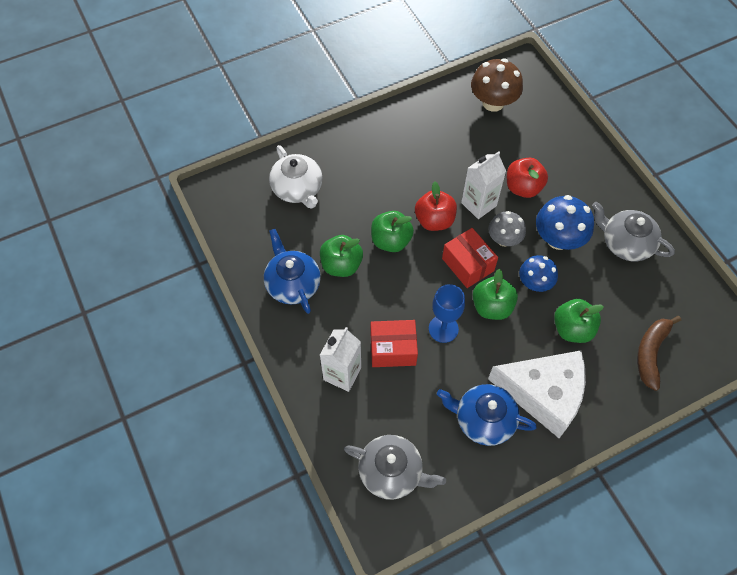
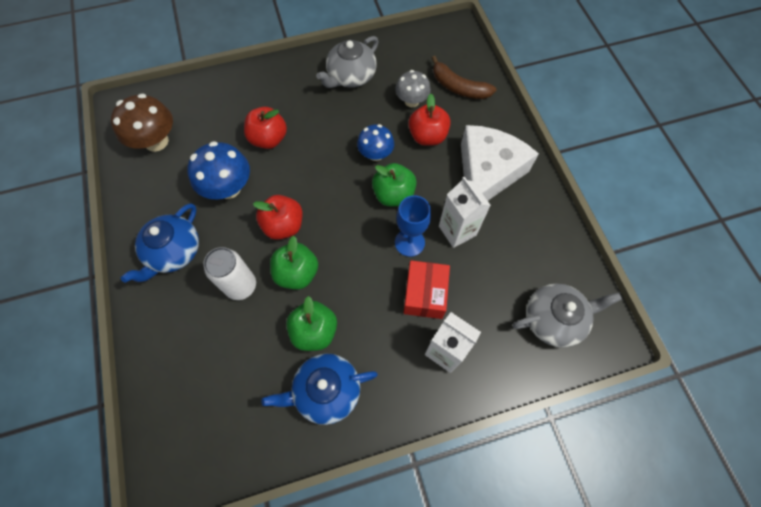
camera: 80 degrees left, 5 degrees up
white teapot [269,145,323,209] -> none
grey teapot [344,435,446,500] -> grey teapot turned 45 degrees clockwise [513,284,622,348]
blue teapot [437,384,537,446] -> blue teapot moved to [121,203,199,283]
red box [442,228,498,288] -> none
white carton [461,151,506,219] -> white carton moved to [439,176,491,248]
grey mushroom [488,211,526,247] -> grey mushroom moved to [395,70,431,107]
blue mushroom [536,195,594,250] -> blue mushroom moved to [187,141,250,199]
green apple [554,299,604,343] -> red apple [408,94,451,146]
none -> white can [204,247,256,300]

